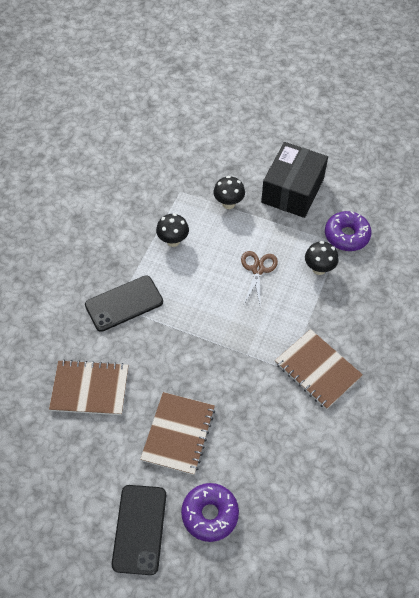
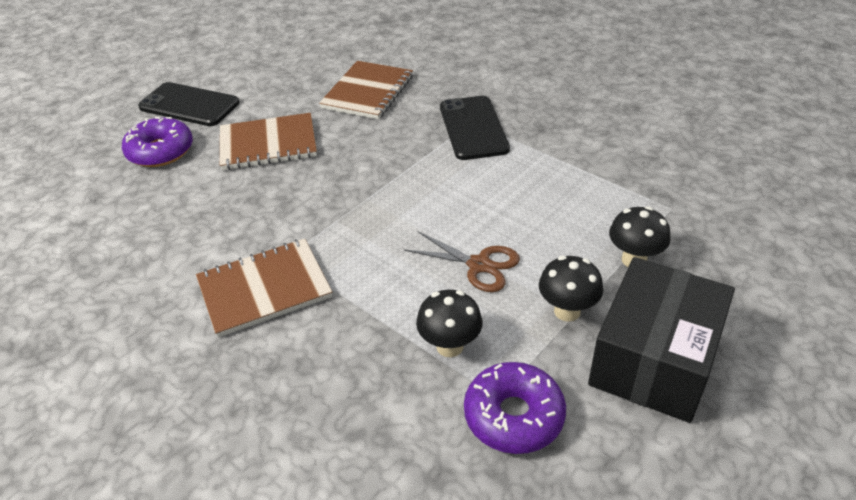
camera: 110 degrees right, 15 degrees down
brown notebook [140,392,215,475] -> brown notebook turned 45 degrees counterclockwise [220,113,317,170]
black mushroom [156,213,189,247] -> black mushroom moved to [539,256,603,322]
black box [261,142,328,218] -> black box turned 75 degrees clockwise [588,257,735,423]

